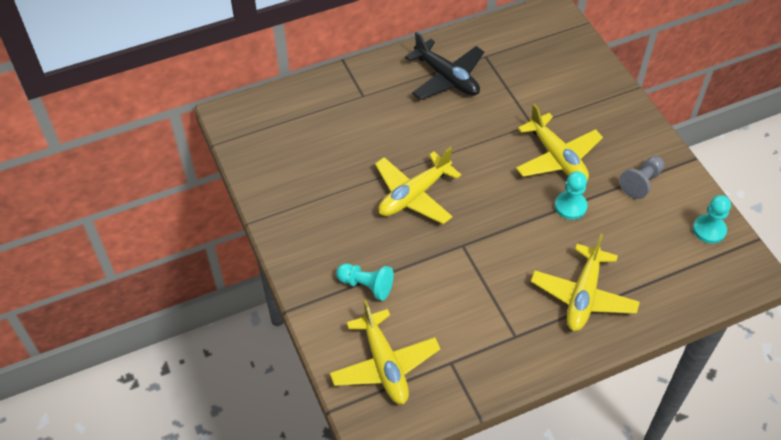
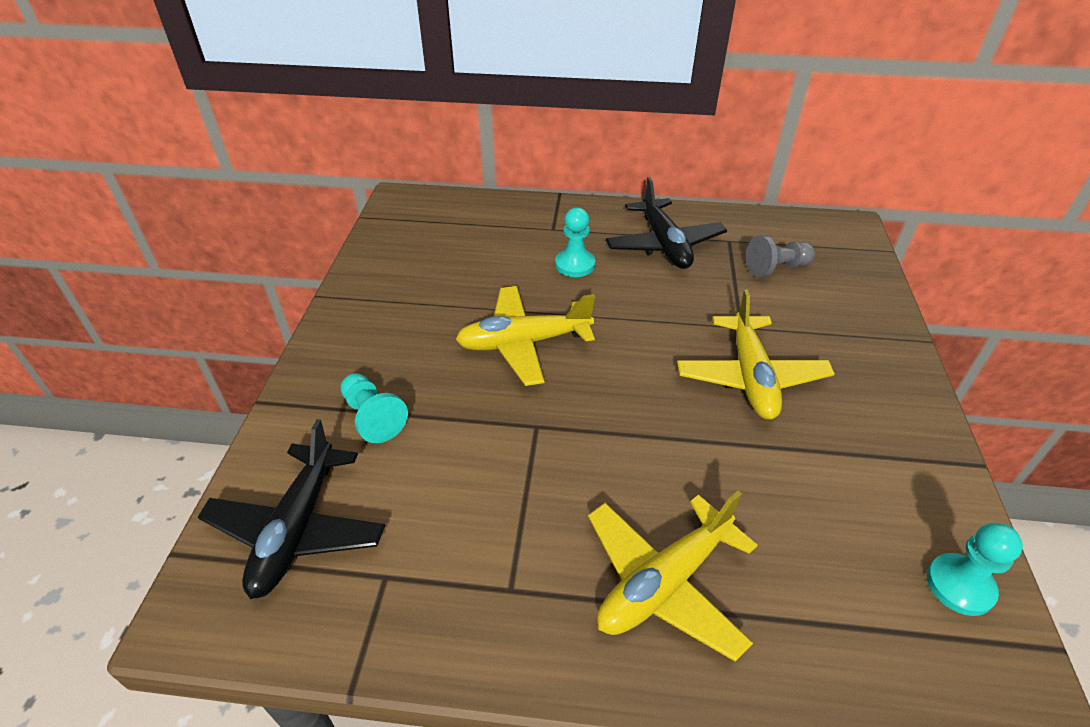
camera: 30 degrees right, 10 degrees down
yellow plane [330,300,440,404] -> black plane [198,419,385,599]
turquoise pawn [555,171,588,220] -> turquoise pawn moved to [555,207,595,277]
grey pawn [619,156,664,199] -> grey pawn moved to [746,235,815,277]

